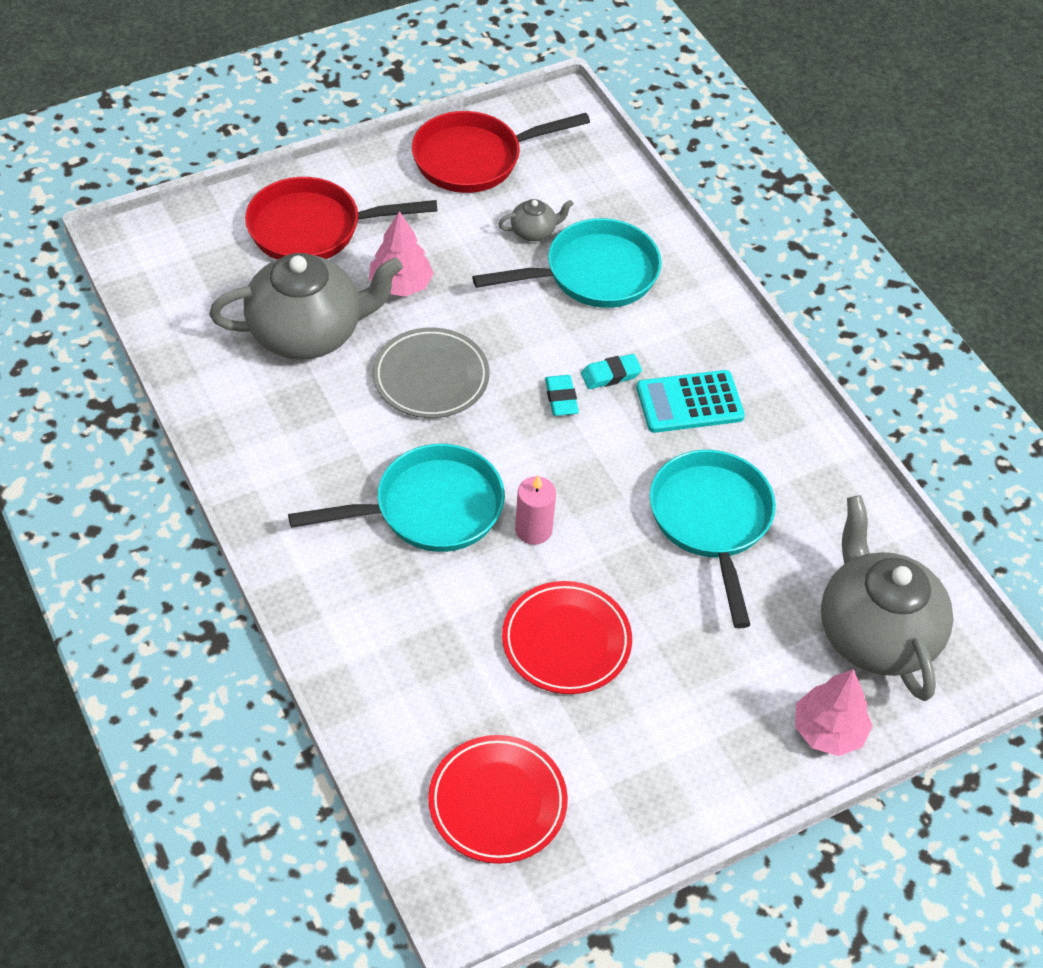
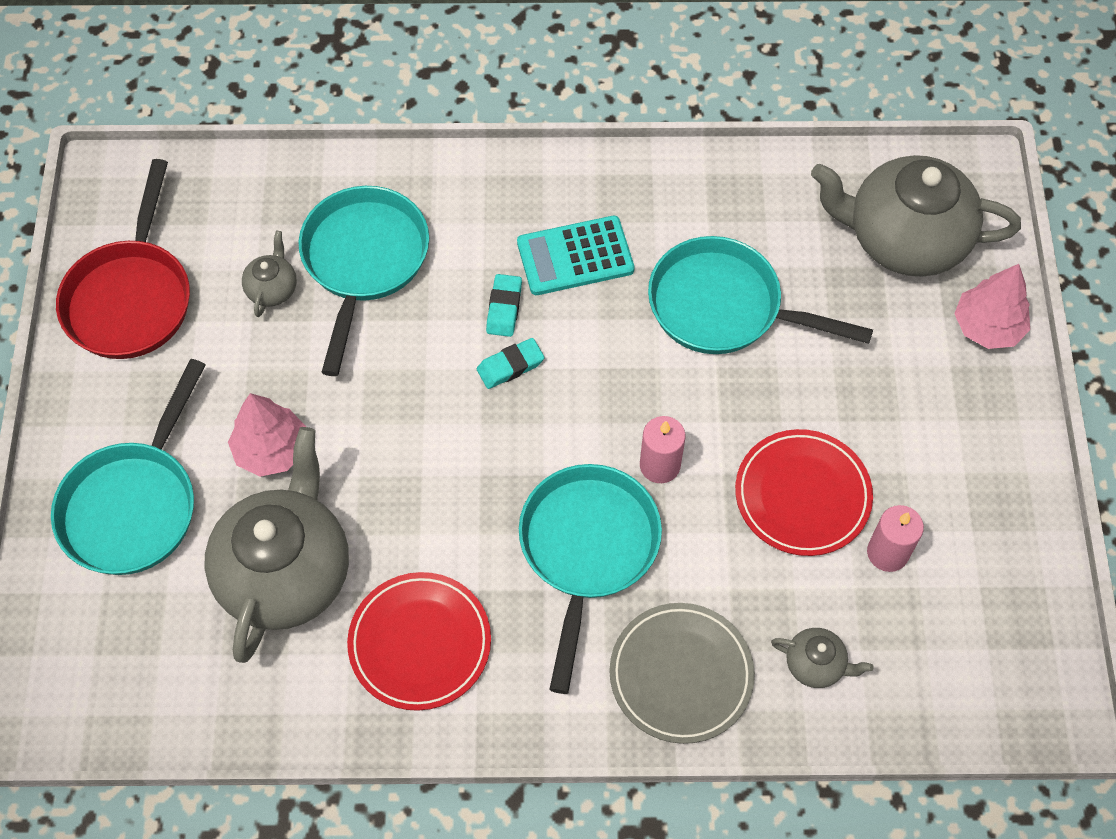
camera: 60 degrees left, 10 degrees up
red pan [245,177,438,260] -> turquoise pan [51,359,206,575]
grey plate [373,327,490,418] -> grey plate moved to [609,603,755,744]
red plate [428,735,568,864] -> red plate moved to [347,572,491,711]
turquoise eraser [545,375,579,416] -> turquoise eraser turned 45 degrees counterclockwise [477,338,544,389]
turquoise calculator [636,370,745,433] -> turquoise calculator turned 60 degrees clockwise [517,216,635,295]
none -> grey teapot [771,628,874,688]
none -> pink candle [867,505,924,572]

